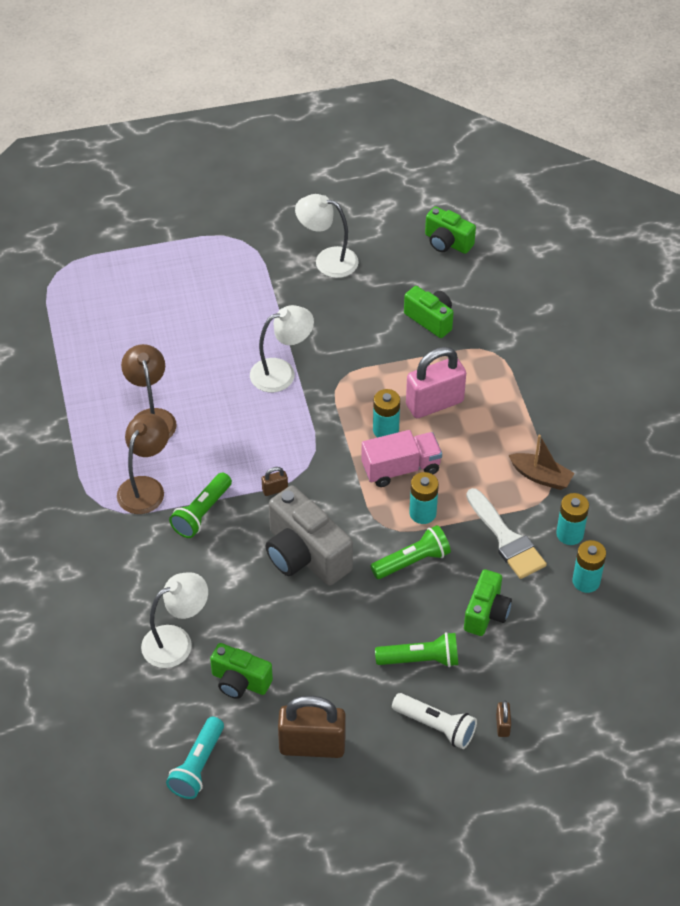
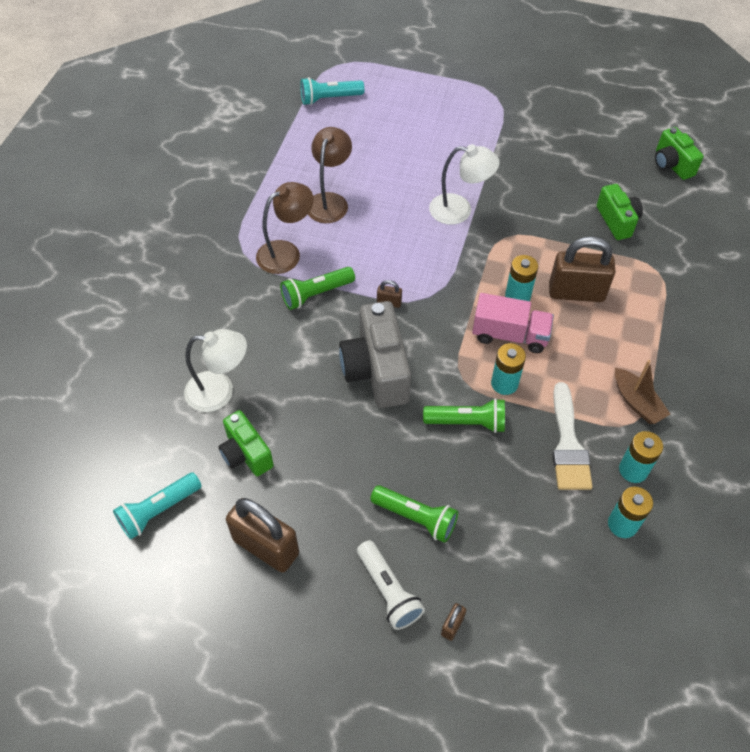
camera: 30 degrees right, 5 degrees up
white lamp [295,194,359,278] -> none
pink padlock [406,347,466,418] -> brown padlock [549,236,615,302]
green camera [464,569,512,636] -> none
none -> turquoise flashlight [300,77,364,105]

